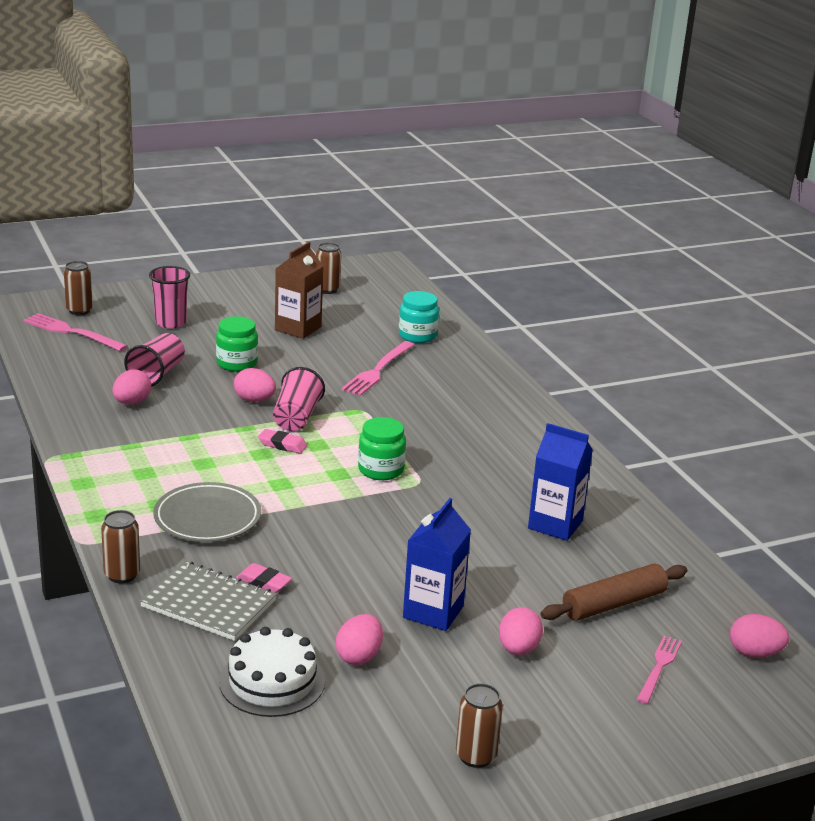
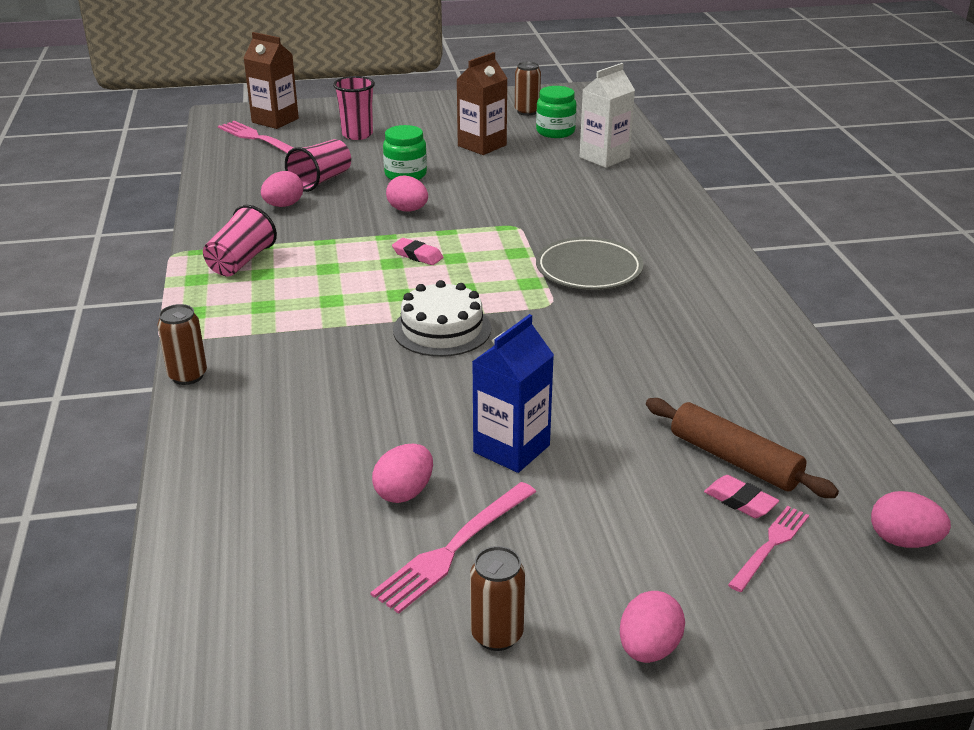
camera: 15 degrees right, 5 degrees up
brown can [64,261,93,315] -> brown carton [244,32,299,129]
grey notebook [140,561,277,641] -> none
grey plate [153,482,261,542] -> grey plate moved to [536,237,644,290]
white cake [219,627,325,717] -> white cake moved to [393,280,491,357]
pink eraser [236,563,292,593] -> pink eraser moved to [704,475,779,518]
pink cup [273,367,325,431] -> pink cup moved to [203,205,277,276]
pink fork [341,341,414,396] -> pink fork moved to [370,482,536,614]
green jar [358,417,406,480] -> green jar moved to [536,86,577,138]
turquoise jar [399,291,439,343] -> white carton [579,63,635,168]
pink egg [499,607,543,655] -> pink egg moved to [620,591,685,663]
blue carton [528,423,593,541] -> none
brown rolling pin [540,564,687,621] -> brown rolling pin turned 60 degrees clockwise [646,398,839,498]

